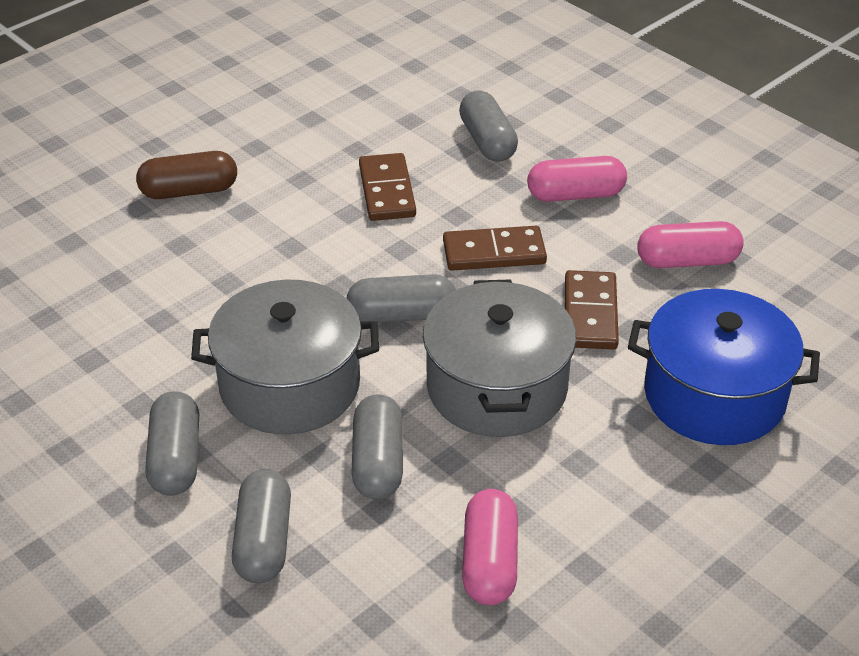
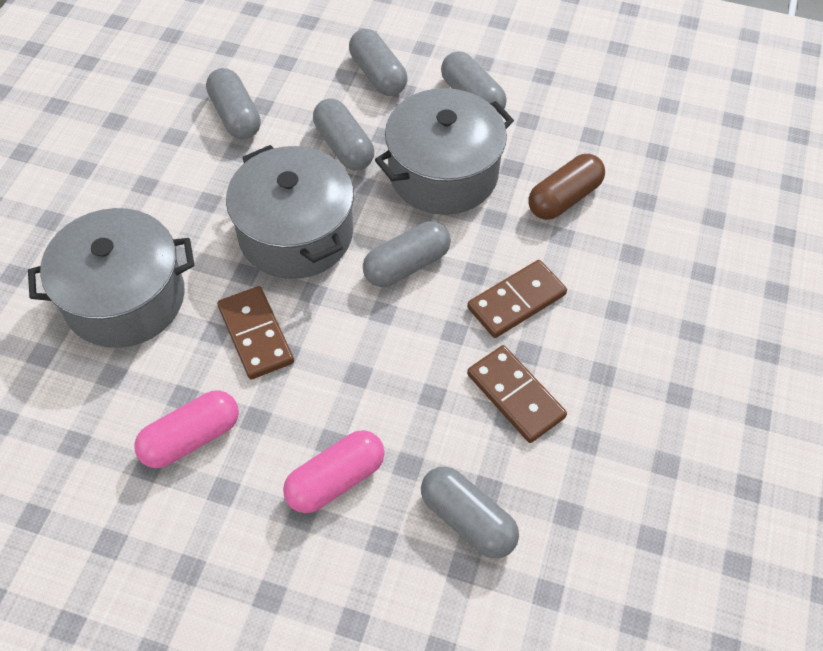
camera: 150 degrees right, 15 degrees up
brown capsule [136,151,237,199] -> brown capsule moved to [529,154,605,220]
brown domino [443,226,547,271] -> brown domino moved to [467,260,567,338]
pink capsule [462,489,518,605] -> grey capsule [206,68,261,139]
blue pot [628,289,820,445] -> grey pot [28,208,194,348]

